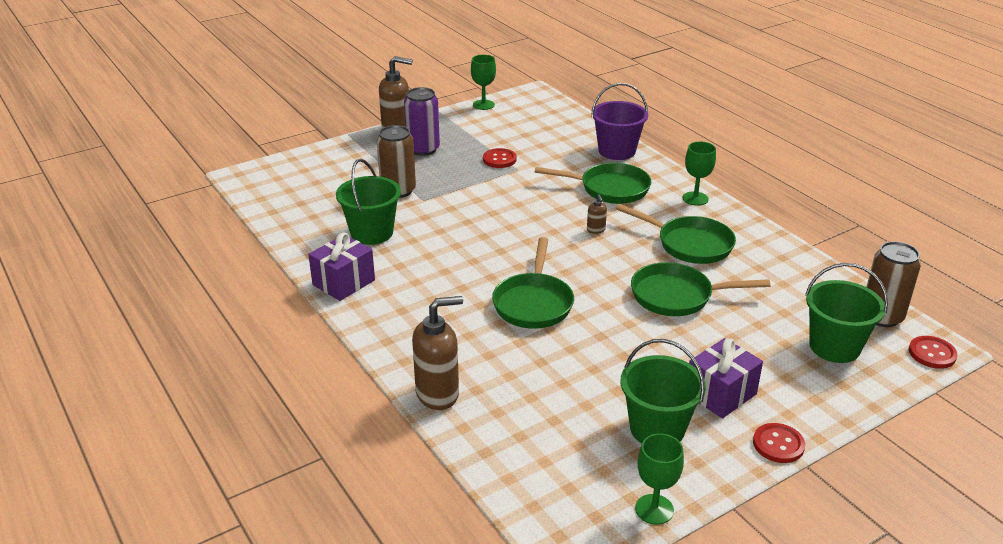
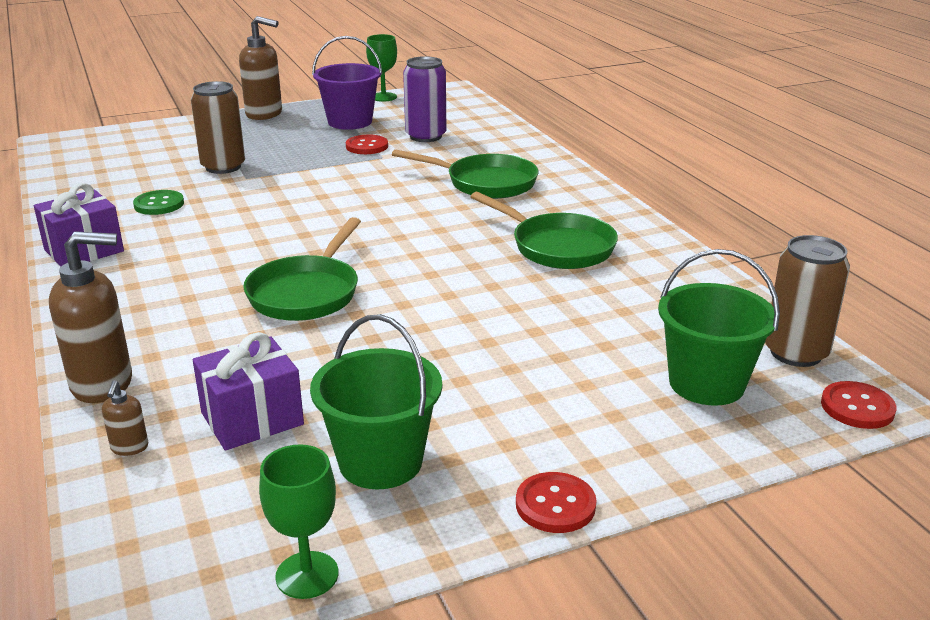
camera: 10 degrees right, 5 degrees down
green bucket [336,159,401,245] -> green button [133,190,184,215]
purple can [404,87,440,156] -> purple can moved to [403,56,446,142]
brown soap dispenser [587,194,607,234] -> brown soap dispenser moved to [102,380,148,456]
purple bucket [591,83,648,160] -> purple bucket moved to [312,36,383,130]
green pan [631,262,771,316] -> none
green goblet [682,141,716,206] -> none
purple gift [689,338,763,419] -> purple gift moved to [193,332,304,451]

